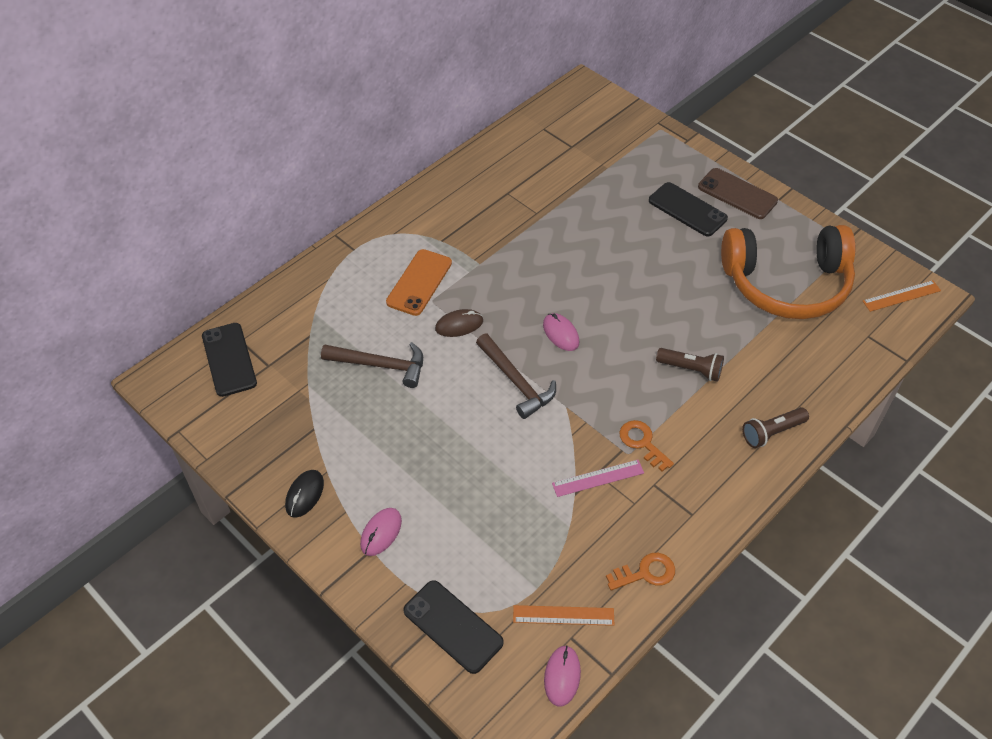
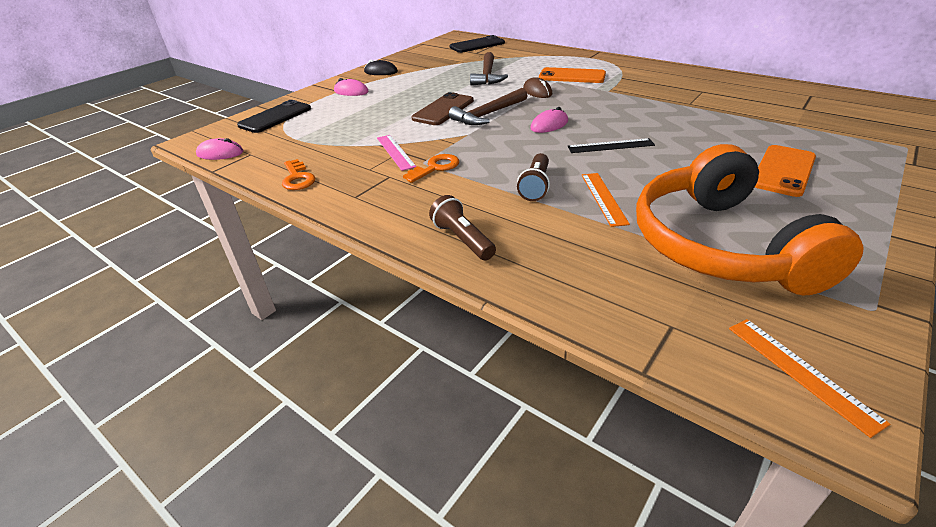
camera: 85 degrees right, 15 degrees down
orange ruler [513,605,614,626] -> orange ruler moved to [582,173,630,227]
black phone [649,182,728,236] -> orange phone [755,145,816,197]
brown phone [698,168,778,219] -> brown phone moved to [411,92,474,125]
none -> black ruler [568,138,655,153]

